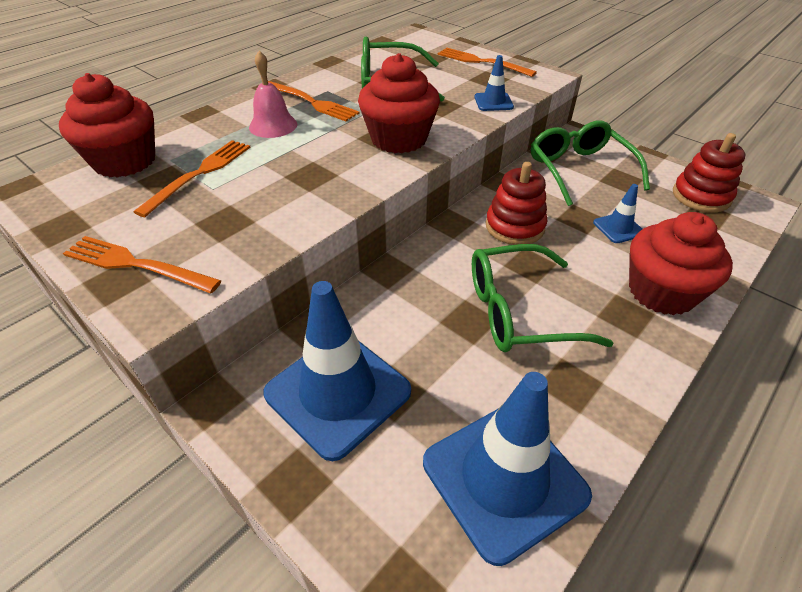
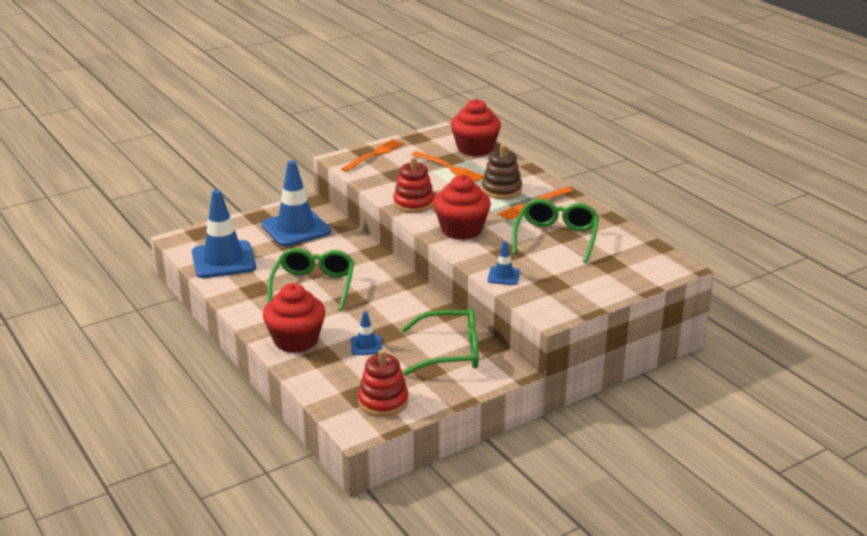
camera: 105 degrees right, 15 degrees down
pink bell [249,51,297,138] -> brown stacking toy [482,144,522,199]
orange fork [438,48,537,77] -> none
red stacking toy [486,162,547,245] -> red stacking toy moved to [393,157,435,213]

